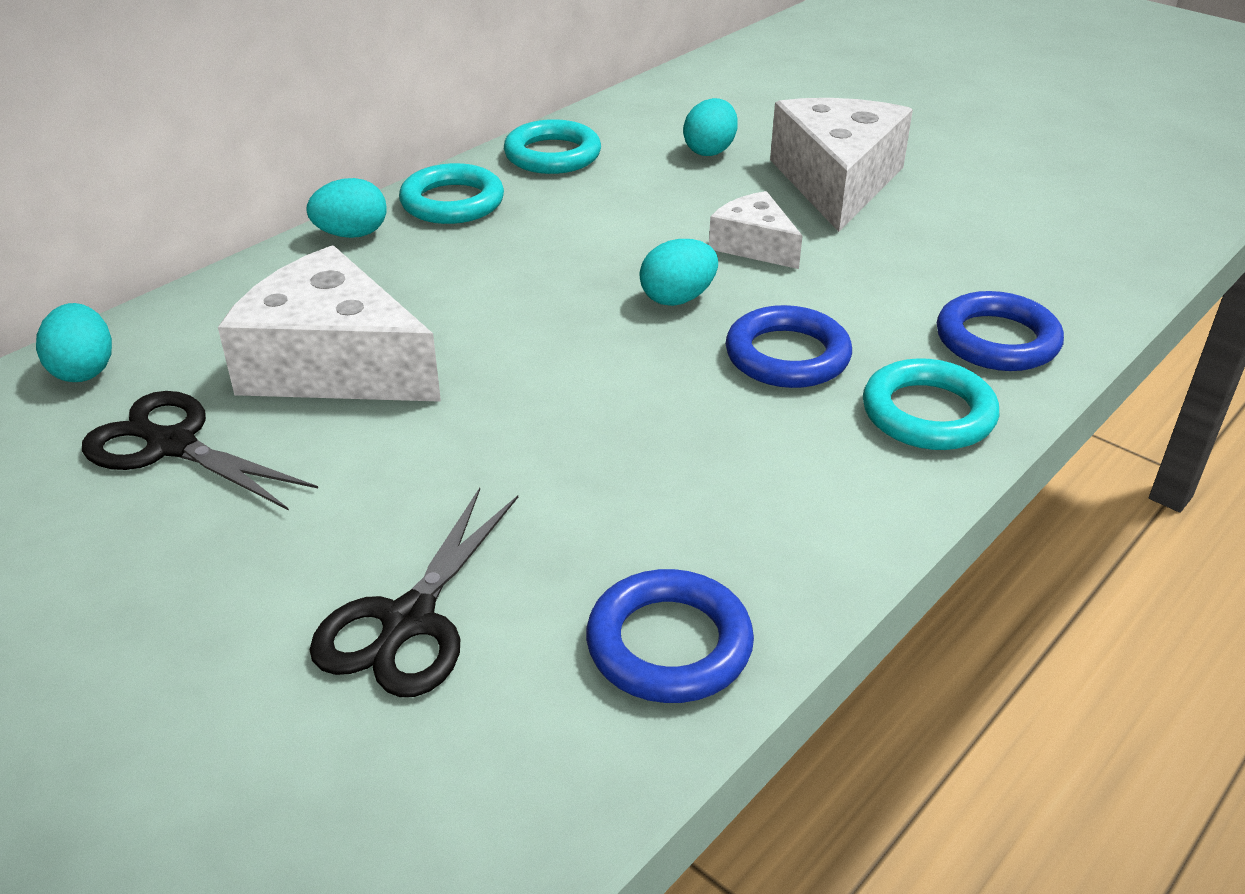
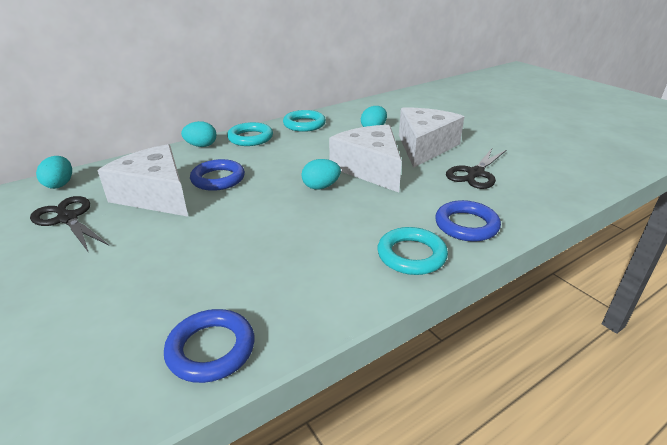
camera: 15 degrees right, 5 degrees down
black scissors [310,488,518,697] -> black scissors moved to [446,148,506,189]
white cheese [709,191,802,269] -> white cheese [329,125,402,192], size x1.85
blue ring [725,305,852,388] -> blue ring moved to [190,159,245,191]

